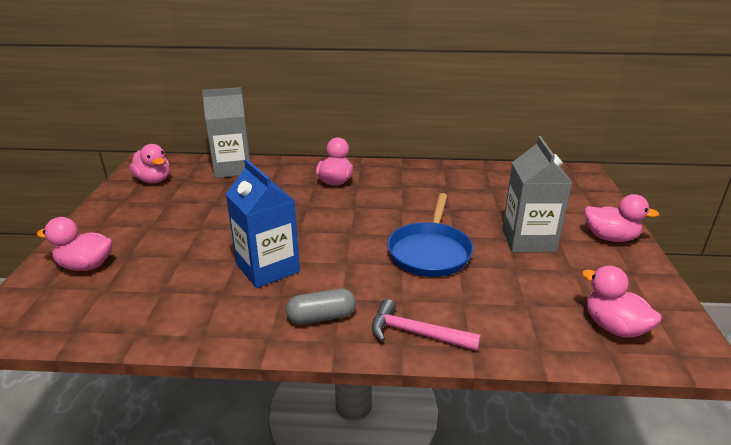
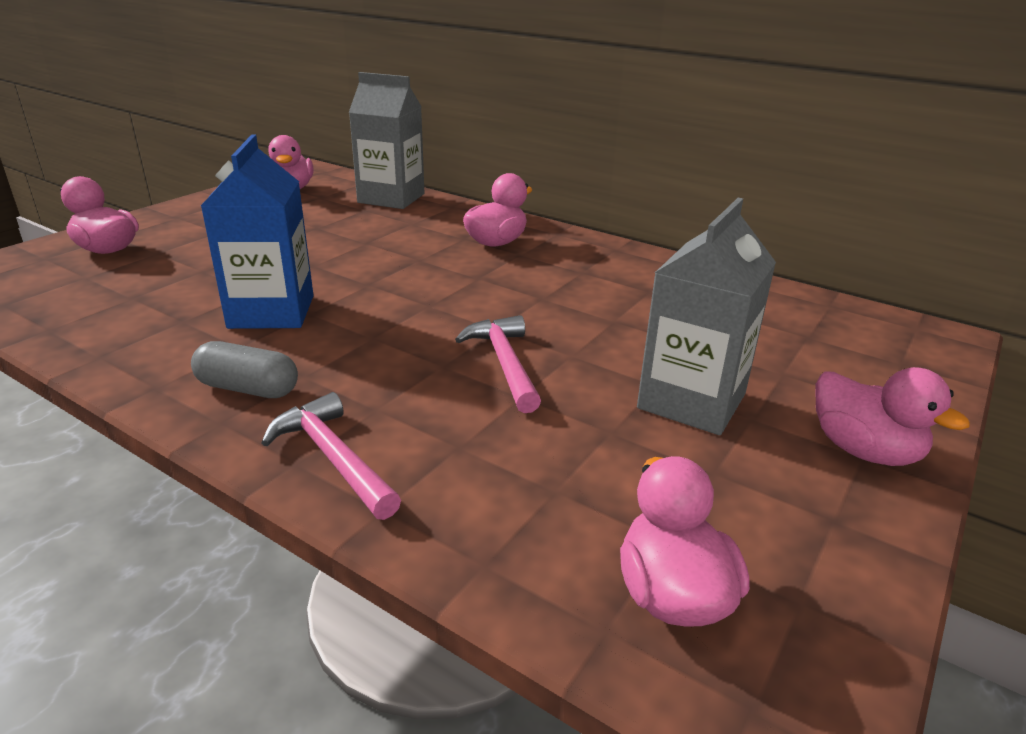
camera: 30 degrees right, 0 degrees up
blue pan [387,193,473,277] -> pink hammer [455,315,541,413]

